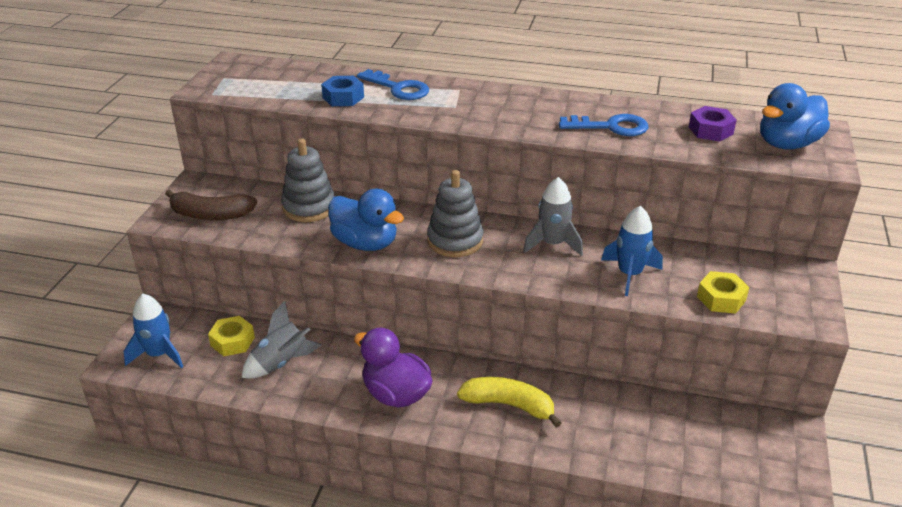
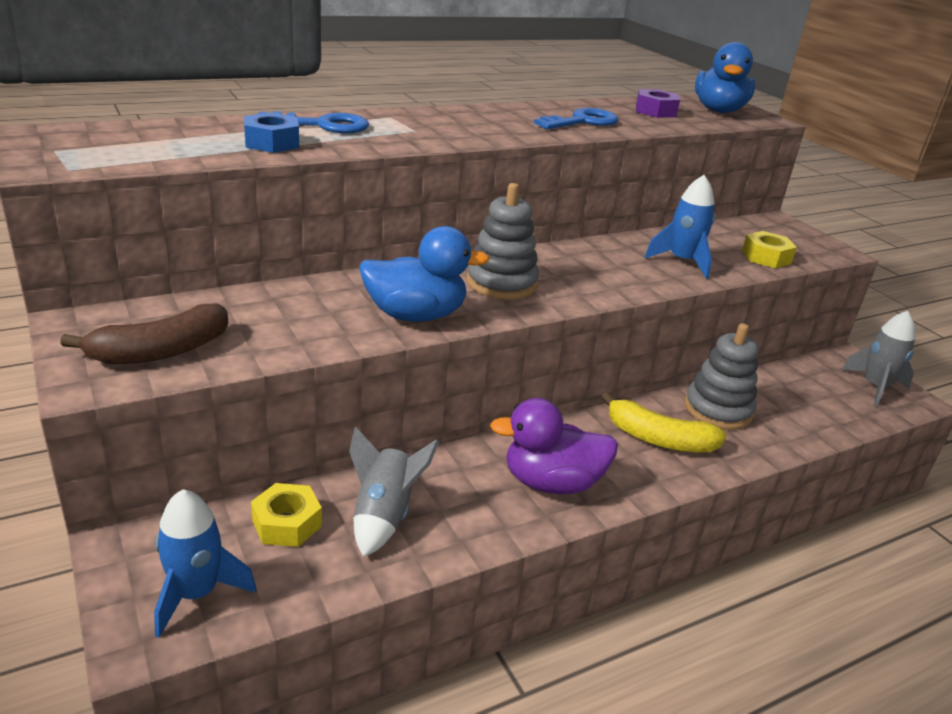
camera: 45 degrees left, 5 degrees down
grey stacking toy [281,139,335,222] -> grey stacking toy moved to [685,323,758,430]
yellow banana [457,377,562,428] -> yellow banana turned 135 degrees counterclockwise [601,392,727,452]
grey rocket [523,177,583,256] -> grey rocket moved to [842,311,915,407]

